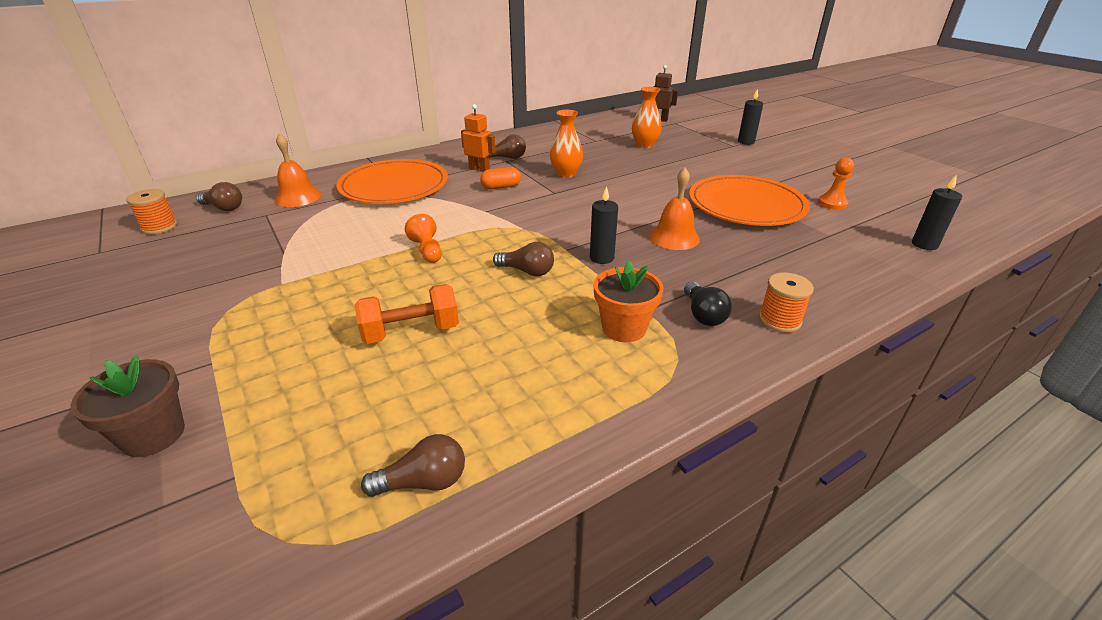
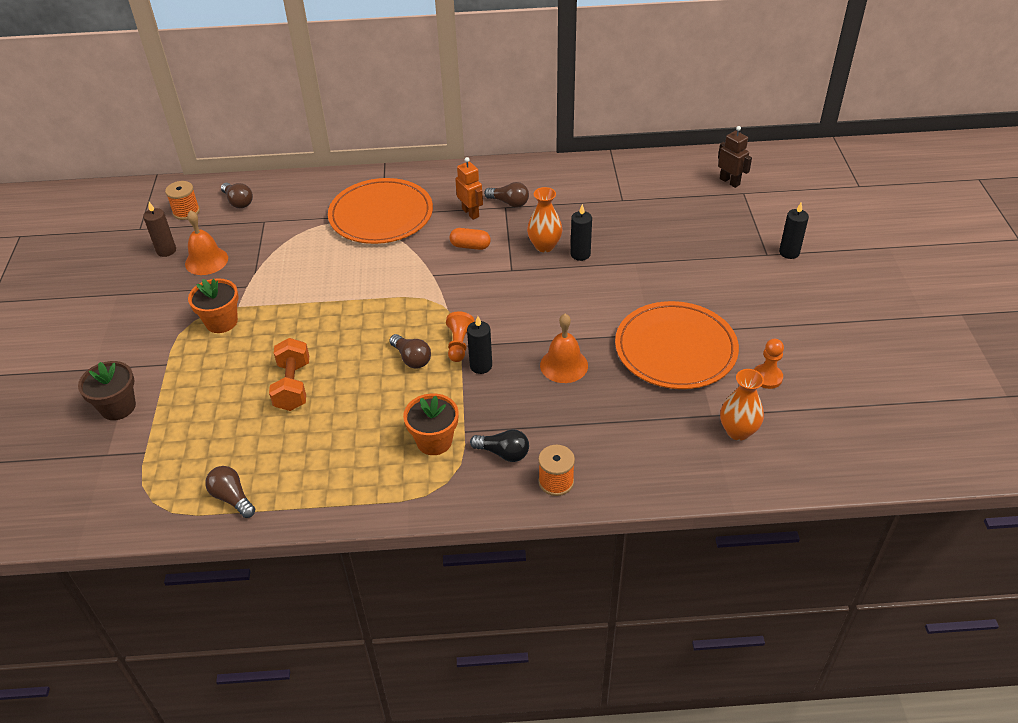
camera: 30 degrees right, 10 degrees up
orange bell [275,133,321,207] -> orange bell moved to [185,210,228,275]
orange dumbbell [354,284,459,344] -> orange dumbbell turned 75 degrees clockwise [269,338,309,411]
brown light bulb [361,434,465,497] -> brown light bulb turned 150 degrees counterclockwise [205,466,255,518]
orange pawn [405,214,442,263] -> orange pawn moved to [446,311,475,362]
orange vase [632,87,662,148] -> orange vase moved to [720,369,764,441]
black light bulb [684,281,732,326] -> black light bulb turned 90 degrees counterclockwise [470,429,529,462]
black candle [912,175,962,250] -> black candle moved to [571,204,592,261]
none -> brown candle [143,202,176,257]
none -> orange flower pot [188,278,239,333]

